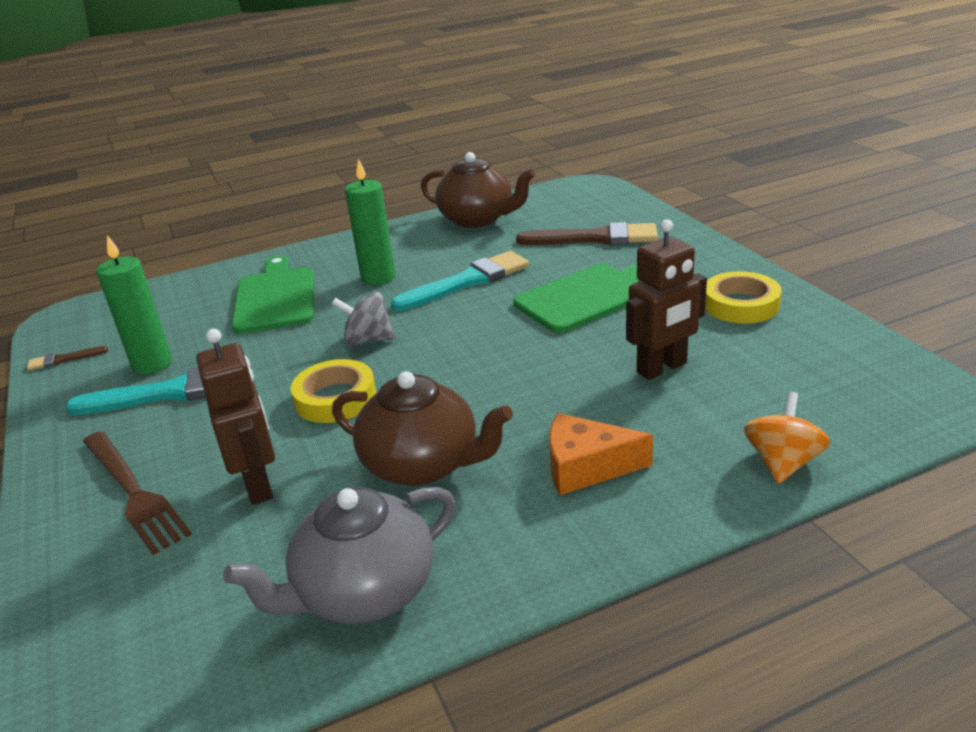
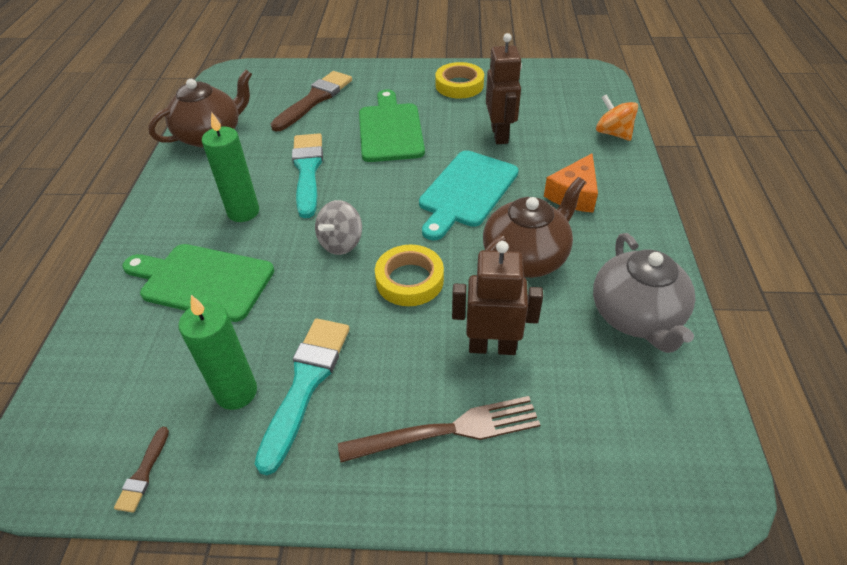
camera: 65 degrees left, 15 degrees up
none -> turquoise cutting board [419,150,519,240]

